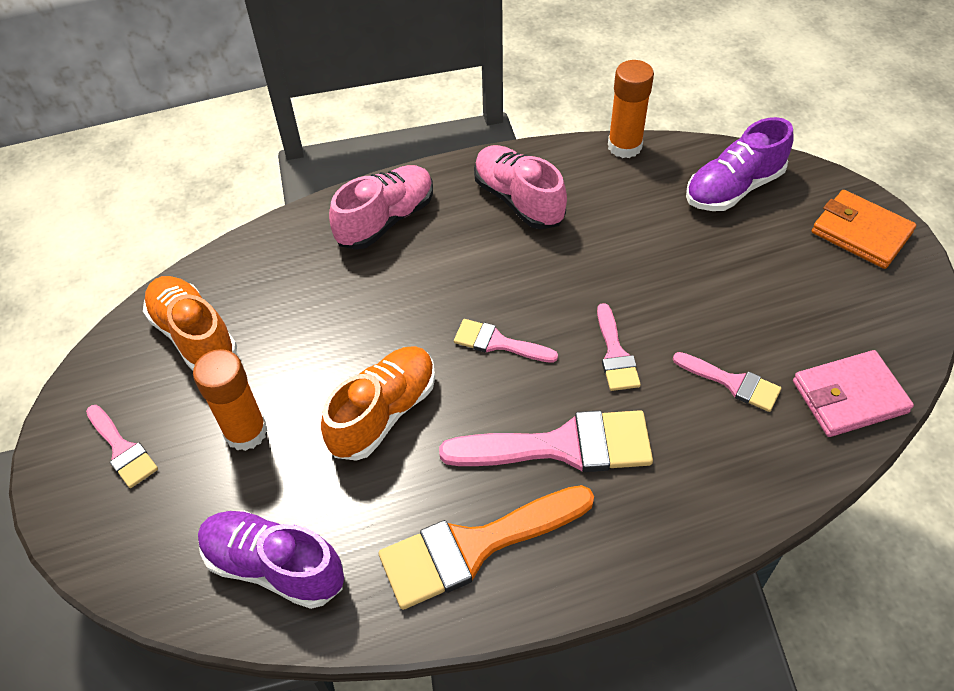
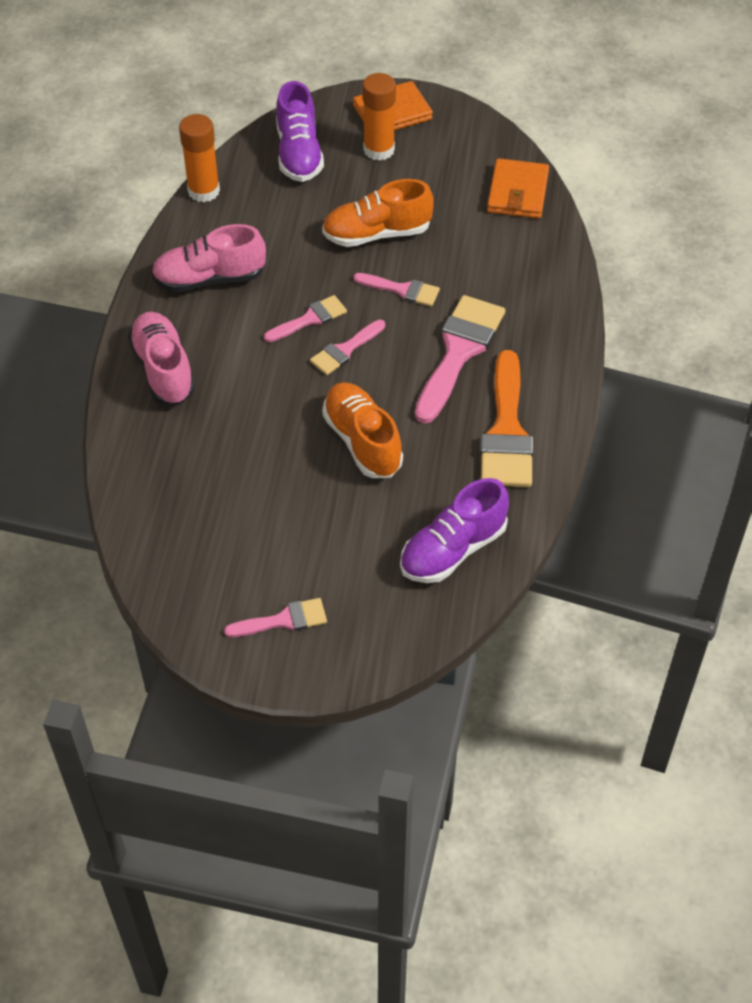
camera: 65 degrees left, 0 degrees up
orange shoe [143,276,237,371] -> orange shoe moved to [322,179,434,247]
orange glue stick [193,349,267,451] -> orange glue stick moved to [362,73,396,161]
pink brush [673,352,781,412] -> pink brush moved to [264,295,347,342]
pink wallet [793,350,914,437] -> orange wallet [487,158,549,219]

